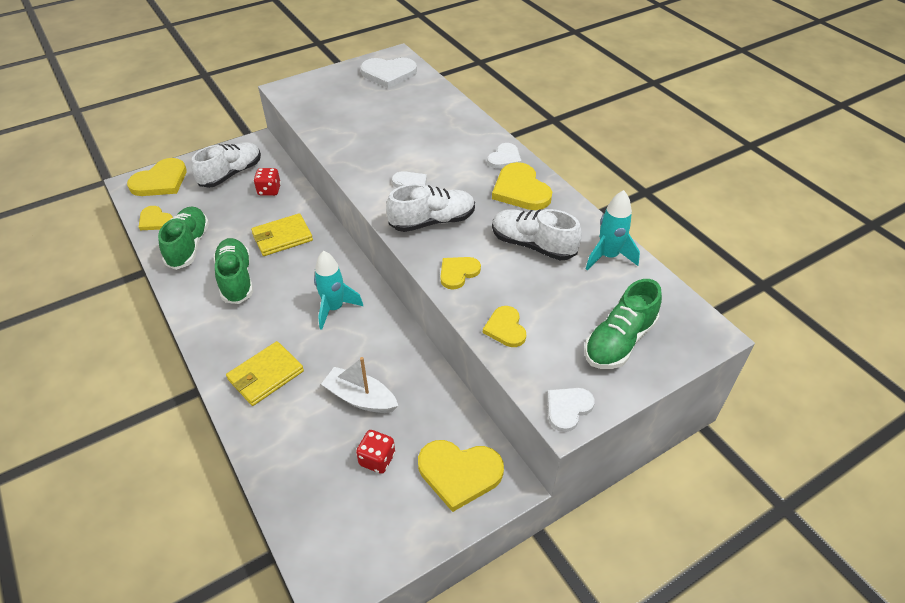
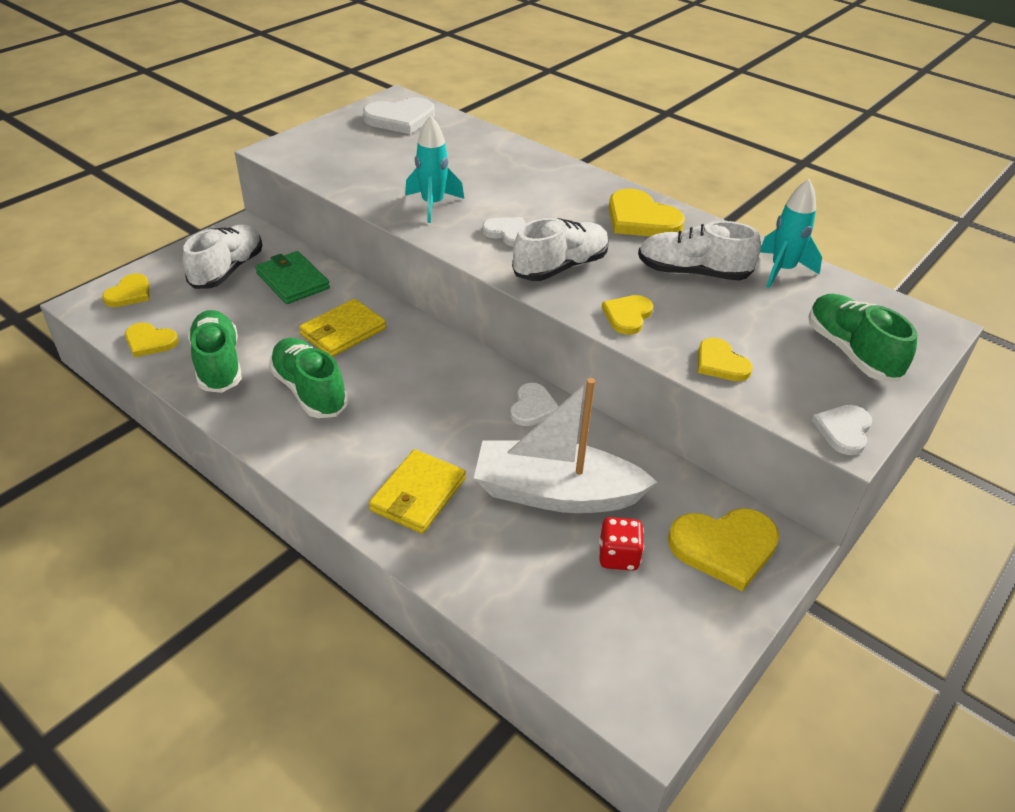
camera: 20 degrees left, 5 degrees down
yellow heart [127,158,187,196] -> yellow heart [102,273,149,307], size x0.61
red dice [254,168,281,196] -> green wallet [255,251,330,304]
turquoise rocket [314,251,363,330] -> turquoise rocket moved to [405,115,464,223]
white boat [321,357,398,413] -> white boat [474,378,657,513], size x1.63
white heart [487,143,522,168] -> white heart moved to [510,383,559,426]
green shoe [584,279,662,369] -> green shoe turned 135 degrees clockwise [808,294,917,382]

